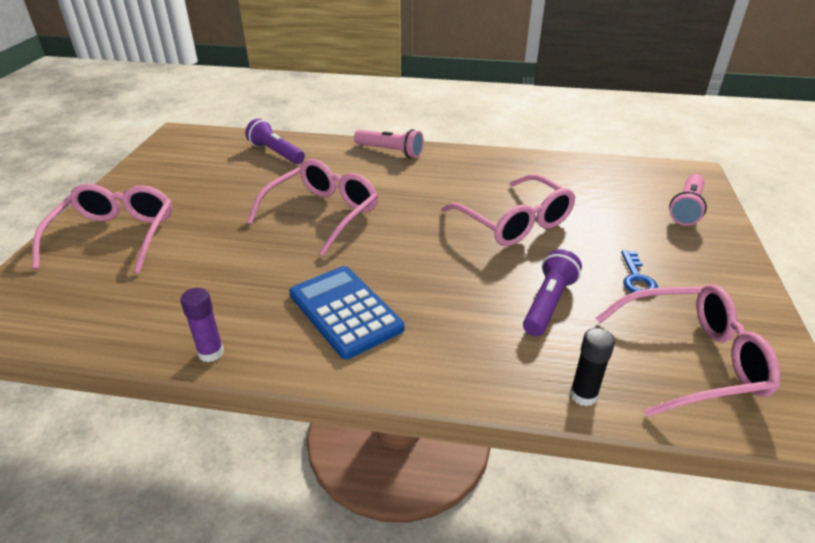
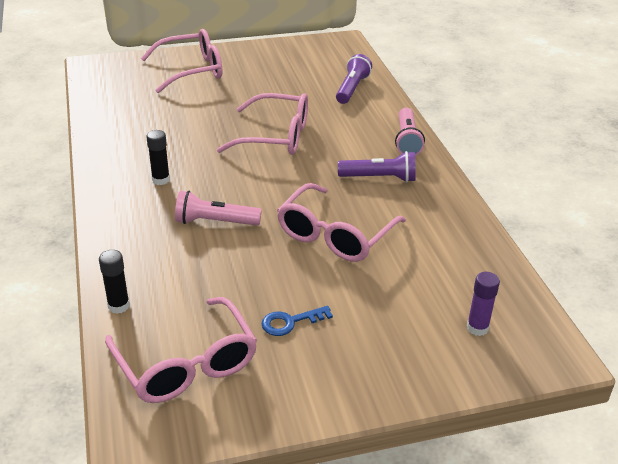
camera: 65 degrees right, 0 degrees up
purple glue stick [180,288,224,362] -> purple glue stick moved to [467,272,500,336]
blue calculator [289,266,404,359] -> black glue stick [146,130,170,185]
purple flashlight [523,249,582,336] -> purple flashlight moved to [338,151,416,182]
pink flashlight [669,174,707,226] -> pink flashlight moved to [175,191,262,226]

